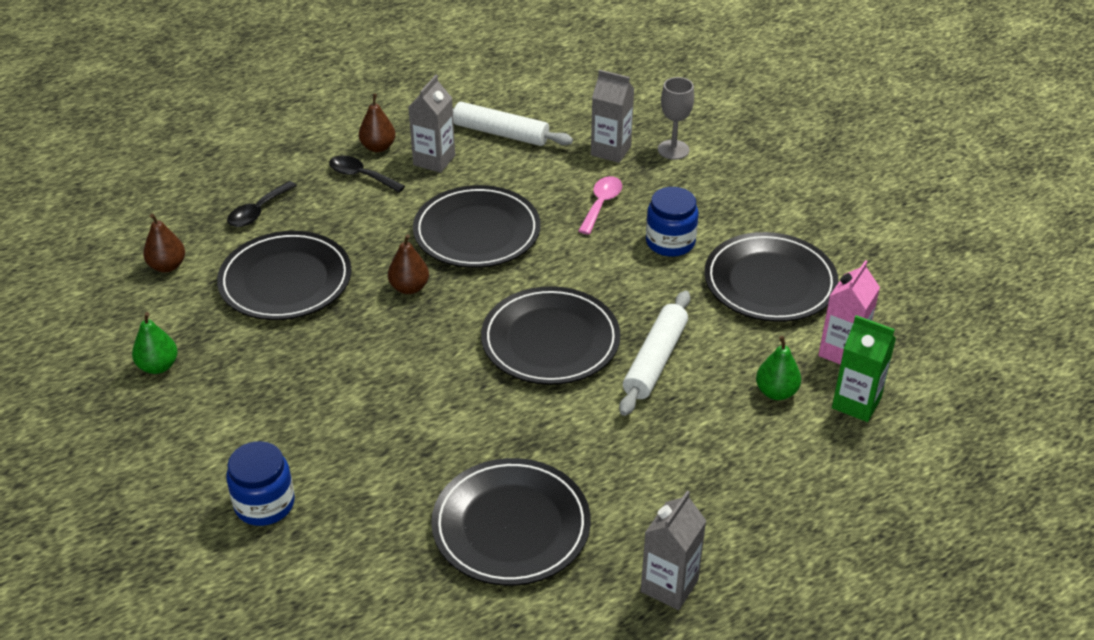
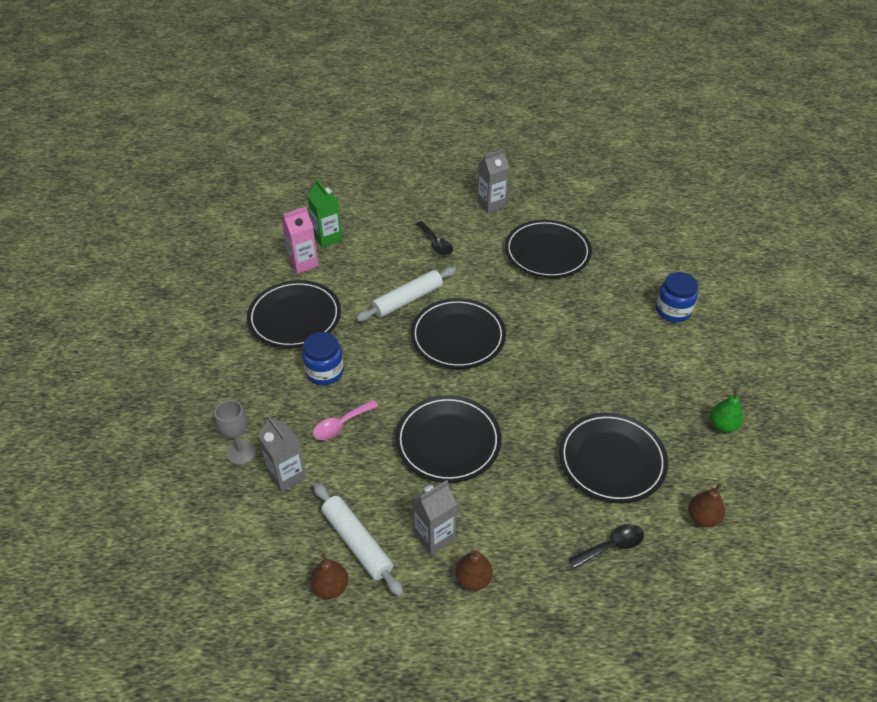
camera: 150 degrees left, 5 degrees up
black spoon [329,155,405,193] -> black spoon moved to [415,221,453,256]
brown pear [388,234,429,294] -> brown pear moved to [310,553,348,599]
green pear [756,336,801,400] -> none

